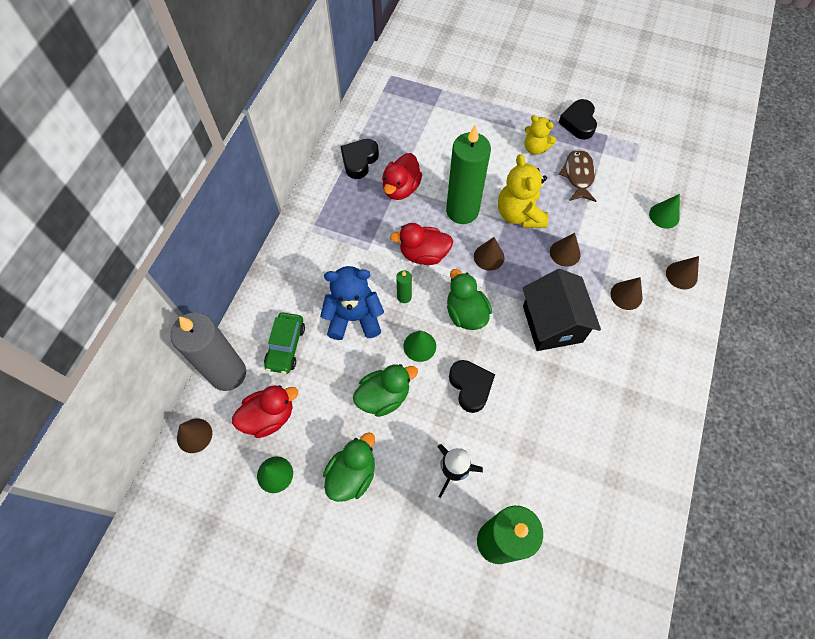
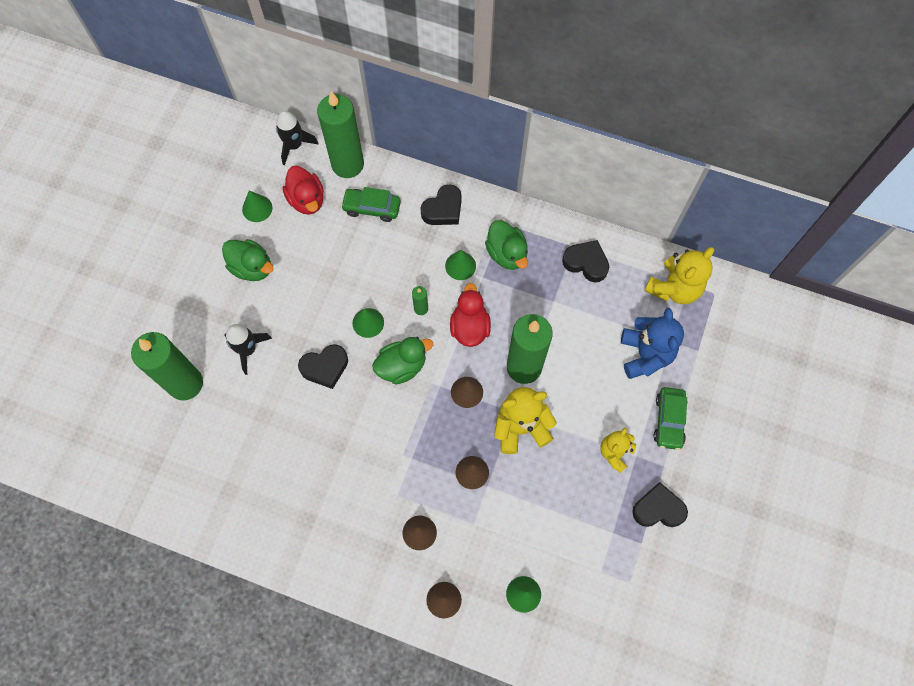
camera: 90 degrees right, 5 degrees up
grey candle [170,312,246,391] -> green candle [317,91,364,178]
brown cone [177,418,212,453] -> black rocket [276,111,318,166]
blue teddy bear [320,266,384,340] -> blue teddy bear moved to [621,308,684,379]
green duck [353,364,418,417] -> green duck moved to [485,220,528,270]
red duck [382,153,422,200] -> none
black house [523,269,601,351] -> none
brown fish [559,149,596,202] -> none
none -> black heart [420,184,462,225]
none -> green cone [445,250,476,280]
none -> yellow teddy bear [644,247,714,304]
none -> green car [654,387,688,450]

